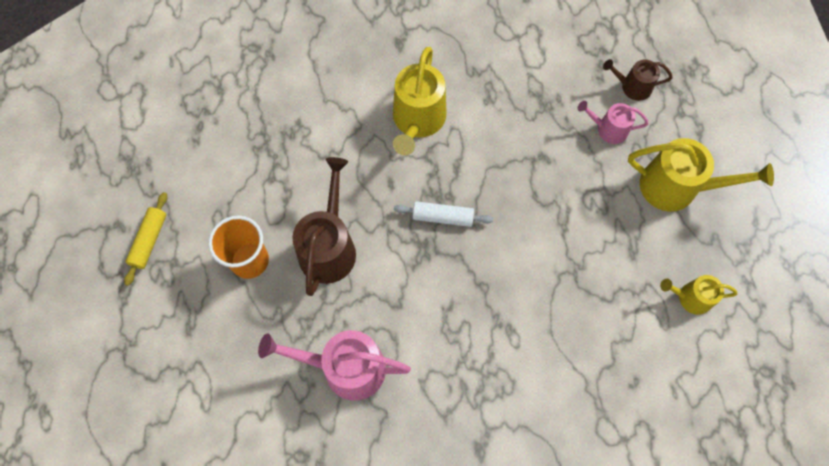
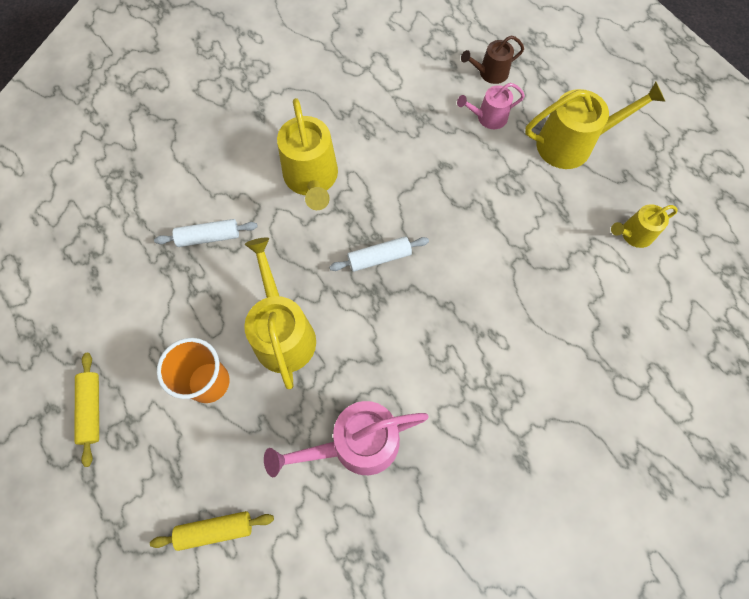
camera: 25 degrees left, 0 degrees up
brown watering can [292,157,356,296] -> yellow watering can [244,237,316,389]
none -> yellow rolling pin [150,511,274,551]
none -> white rolling pin [154,219,258,247]

